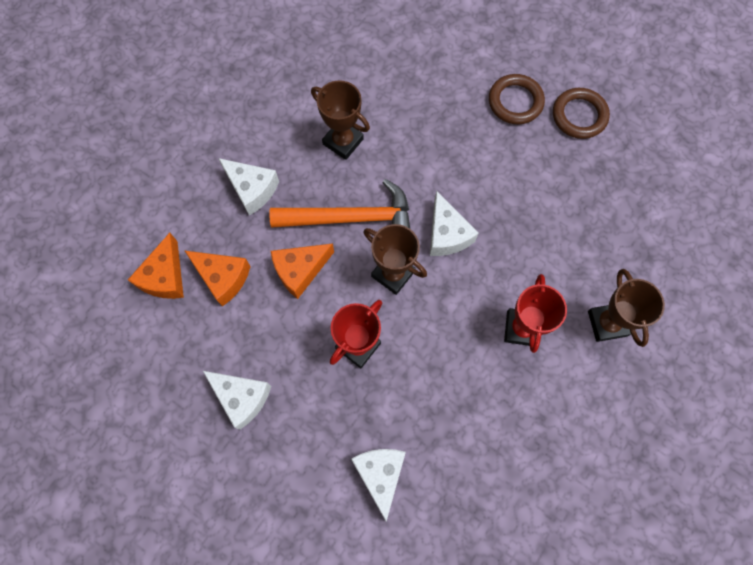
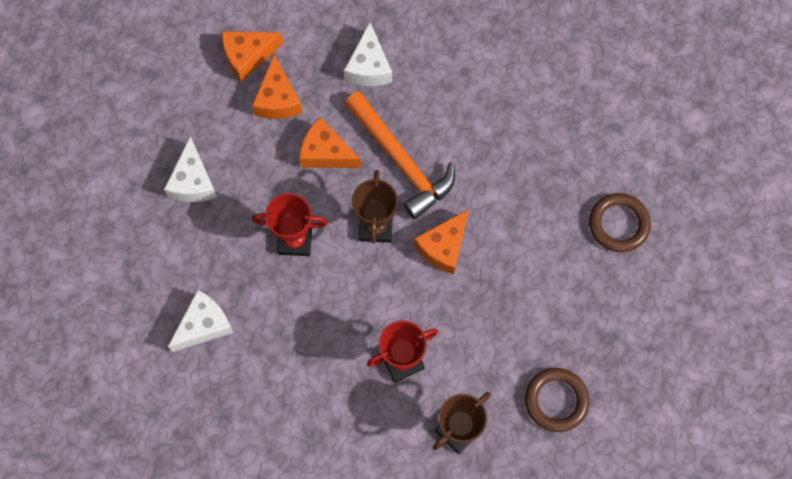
camera: 55 degrees right, 0 degrees up
brown trophy [311,80,370,160] -> none
white cheese [430,191,479,256] -> orange cheese [414,209,469,274]
brown ring [553,88,610,139] -> brown ring moved to [525,368,590,432]

